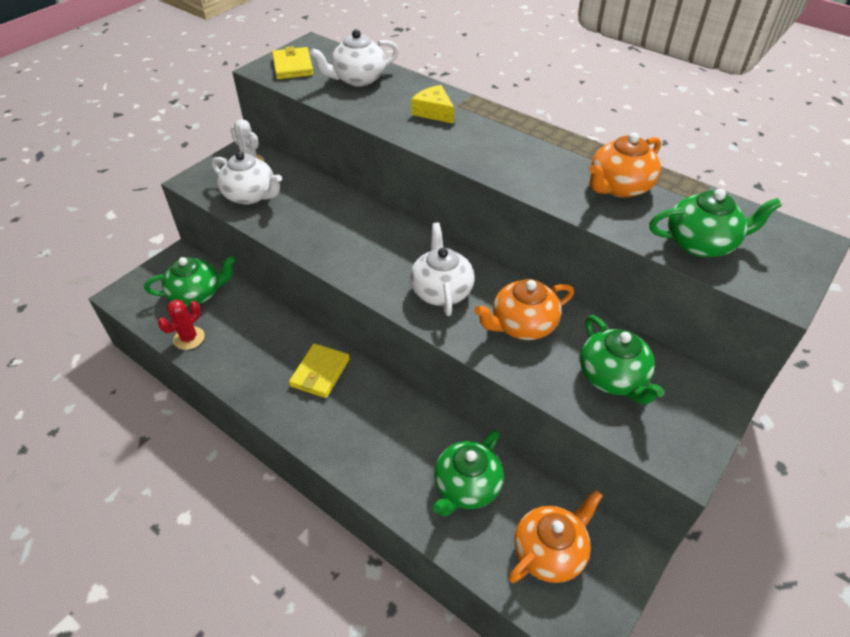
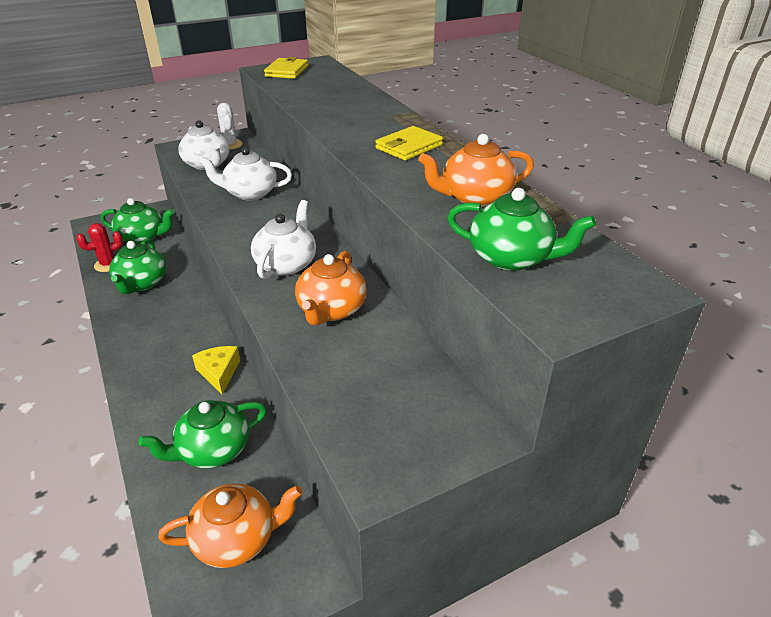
camera: 25 degrees right, 10 degrees down
yellow wallet [289,343,350,398] -> yellow wallet moved to [375,126,443,160]
white teapot [310,29,399,87] -> white teapot moved to [199,147,292,200]
yellow cheese [411,85,455,124] -> yellow cheese moved to [192,346,240,395]
orange teapot [474,279,574,340] -> orange teapot turned 75 degrees counterclockwise [295,251,367,326]
green teapot [580,315,665,405] -> green teapot moved to [109,238,166,294]

